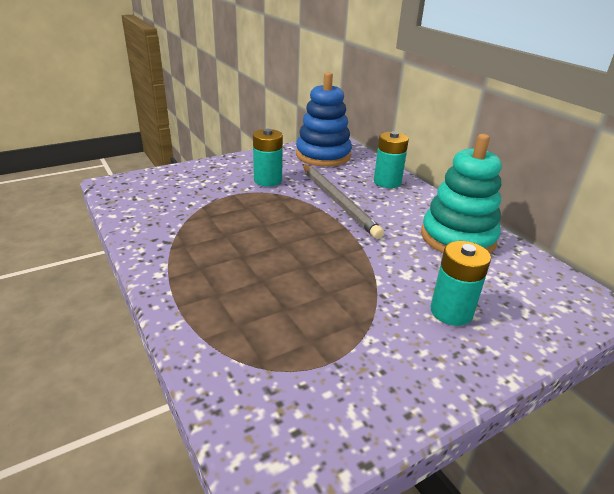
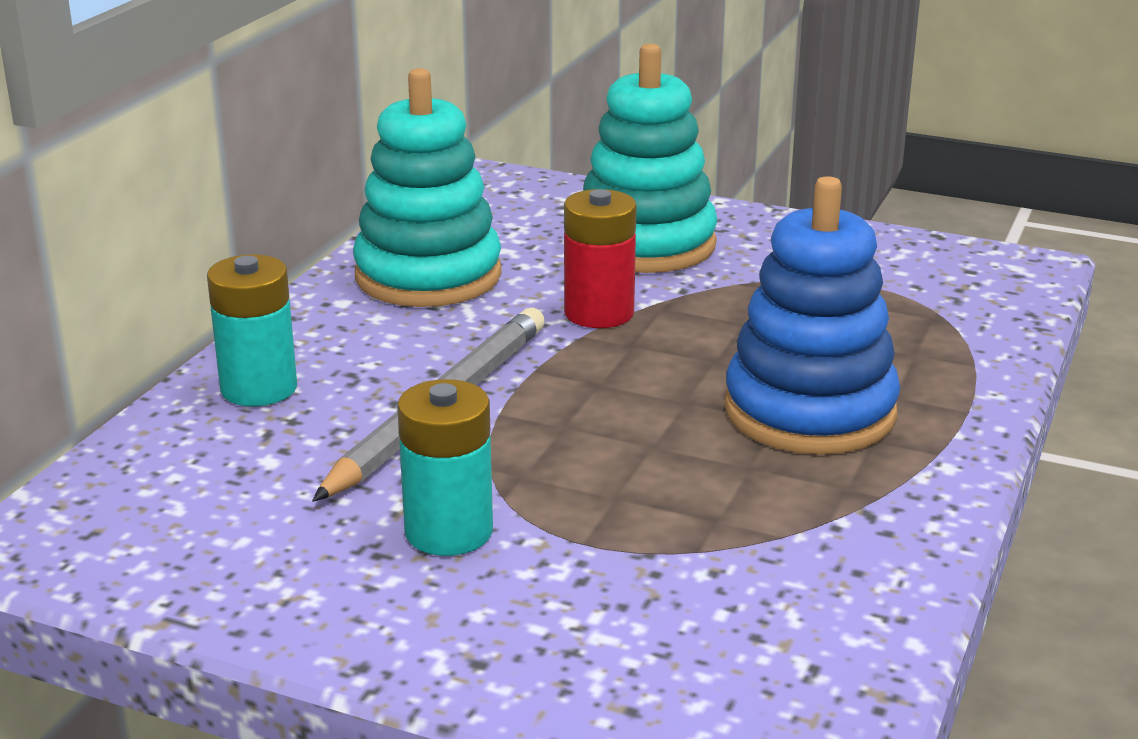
camera: 125 degrees left, 5 degrees down
blue stacking toy [296,72,352,167] -> blue stacking toy moved to [725,176,900,455]
turquoise battery [431,241,491,326] -> turquoise stacking toy [583,43,717,273]
none -> red battery [564,189,636,328]

